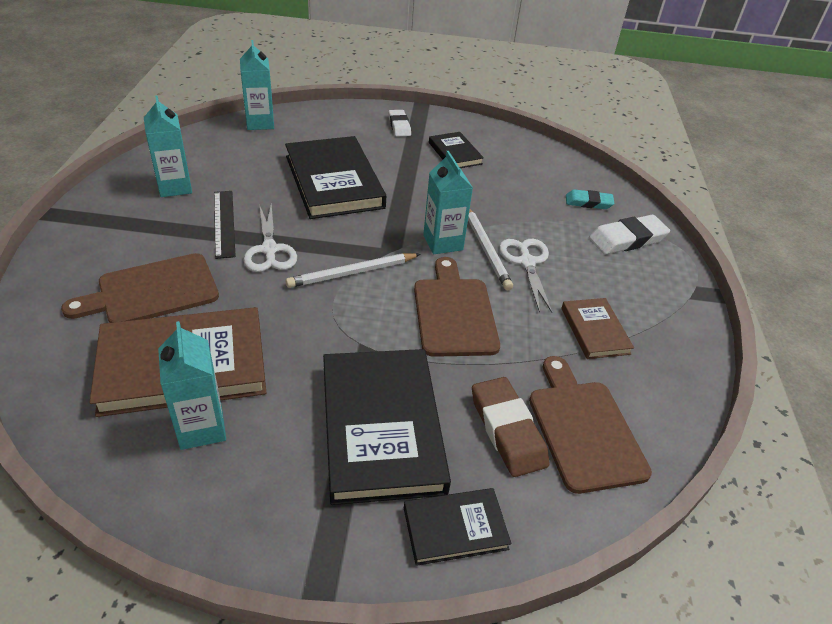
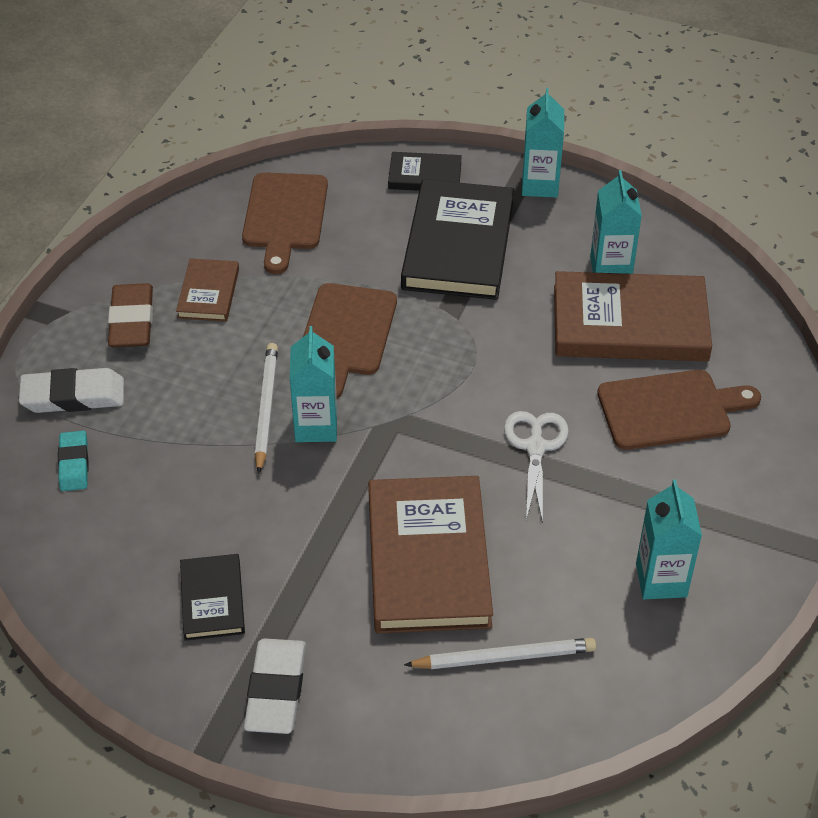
camera: 160 degrees left, 5 degrees up
black ruler [214,191,236,259] -> none
turquoise carton [240,40,274,130] -> turquoise carton moved to [522,88,564,198]
black book [285,136,386,219] -> brown book [368,476,493,633]
white pencil [286,253,421,288] -> white pencil moved to [404,638,596,669]
white eraser [388,110,411,136] -> white eraser [244,638,306,734], size x1.56
brown eraser [472,377,550,477] -> brown eraser moved to [108,283,153,347]
white scissors [499,239,552,313] -> none
turquoise eraser [566,189,615,209] -> turquoise eraser turned 60 degrees clockwise [58,431,88,491]

